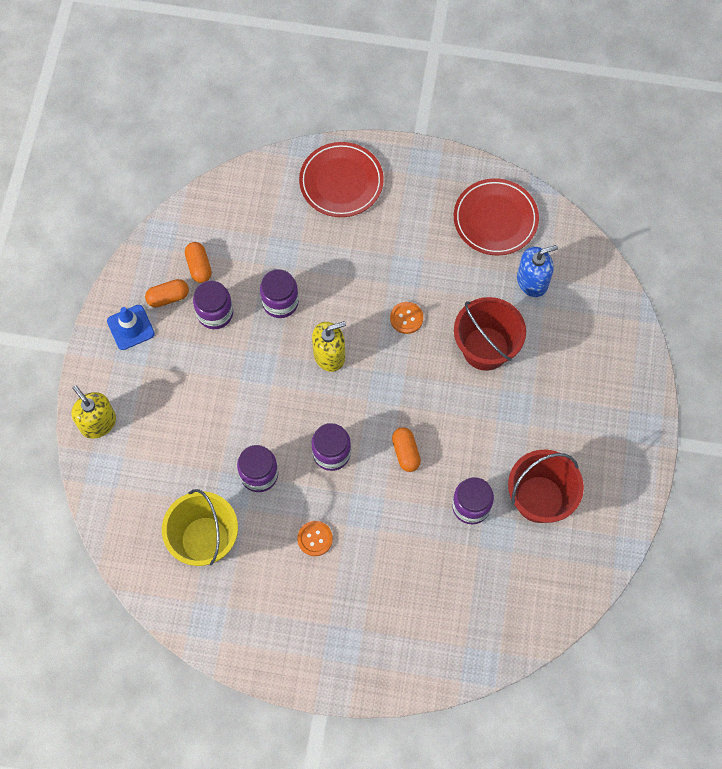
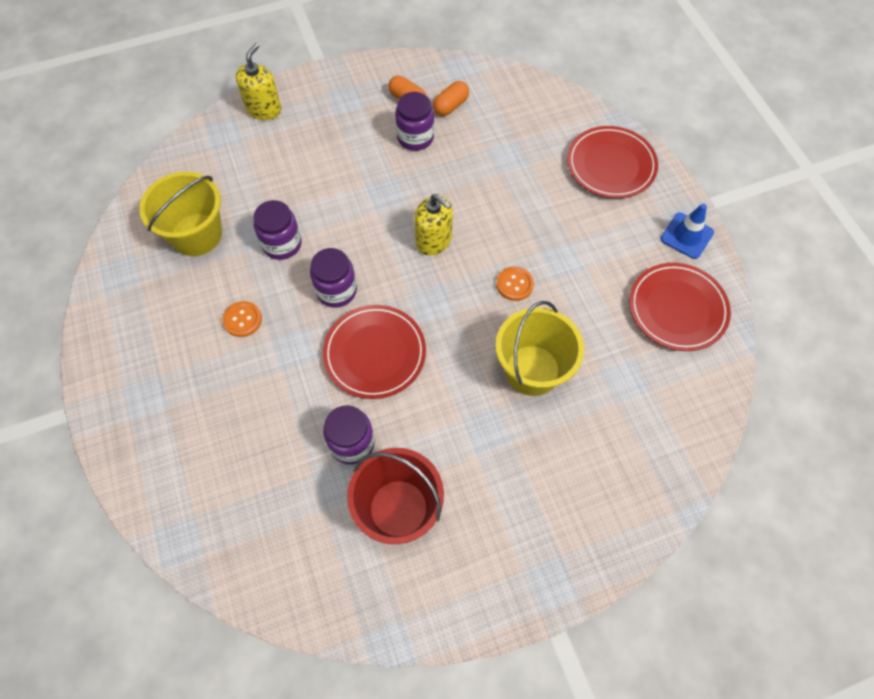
camera: 60 degrees right, 5 degrees down
blue traffic cone [107,305,155,350] -> blue traffic cone moved to [661,204,714,259]
purple jar [260,269,299,318] -> none
orange capsule [392,427,421,472] -> red plate [323,305,426,399]
red bucket [454,297,526,371] -> yellow bucket [496,301,584,396]
blue soap dispenser [517,245,558,297] -> none

